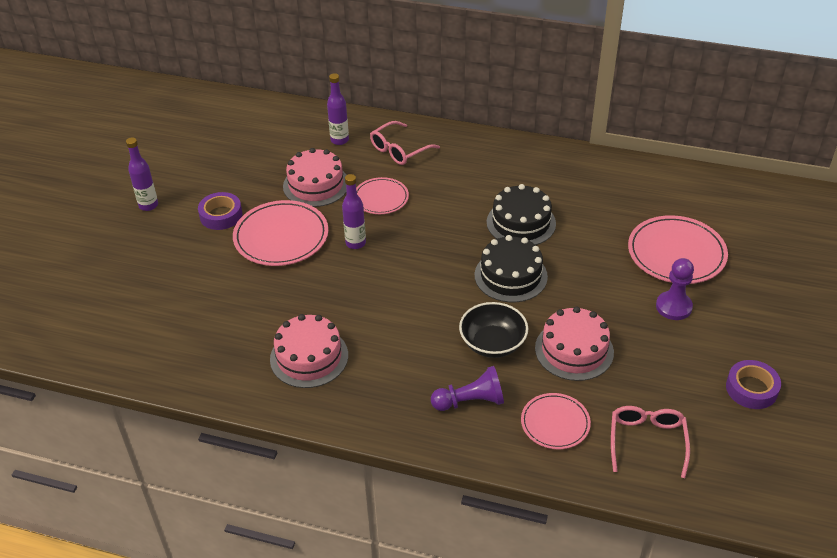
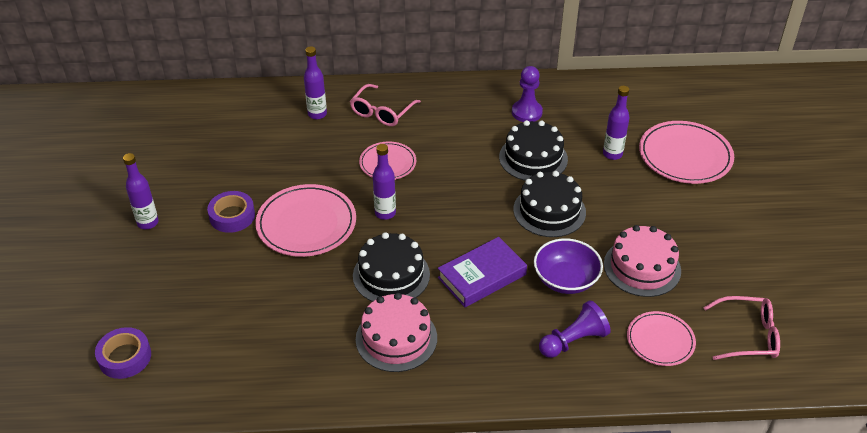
camera: 20 degrees left, 0 degrees up
pink cake [283,148,347,207] -> none
black bowl [459,302,528,358] -> purple bowl [534,238,603,294]
pink glasses [611,406,690,478] -> pink glasses turned 105 degrees clockwise [703,296,780,360]
purple pawn [656,258,694,320] -> purple pawn moved to [512,66,543,122]
purple tape [726,360,781,409] -> purple tape moved to [95,327,151,379]
none -> black cake [353,232,430,302]
none -> purple book [438,237,527,307]
none -> purple bottle [603,86,629,160]

